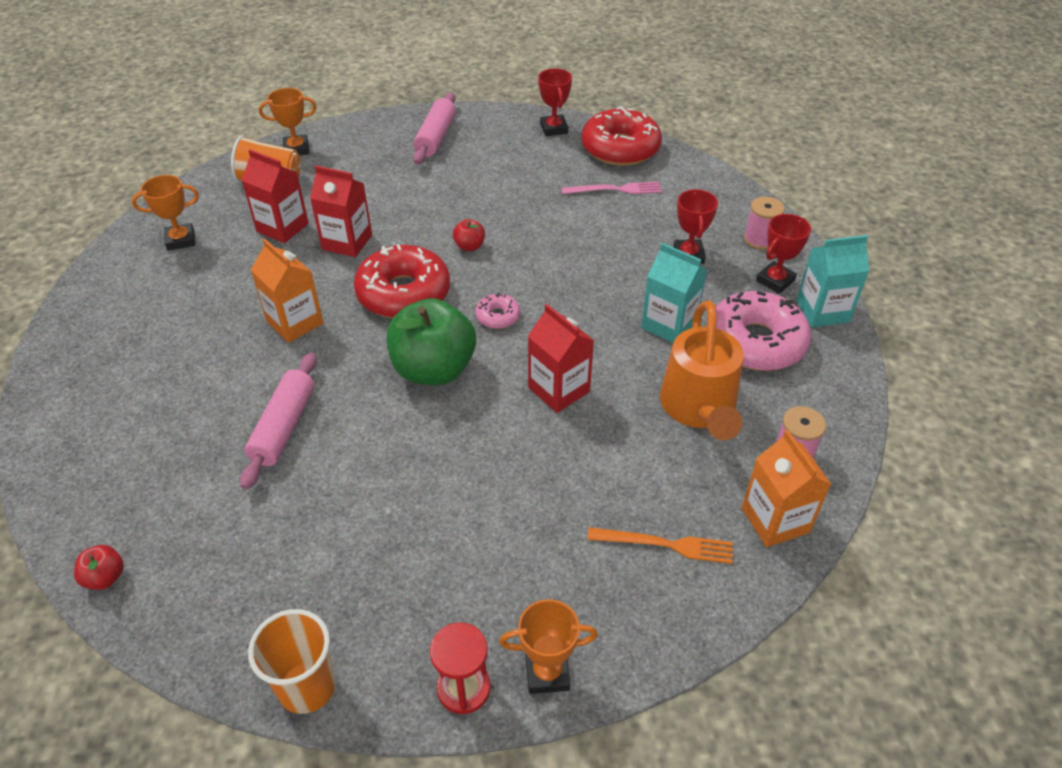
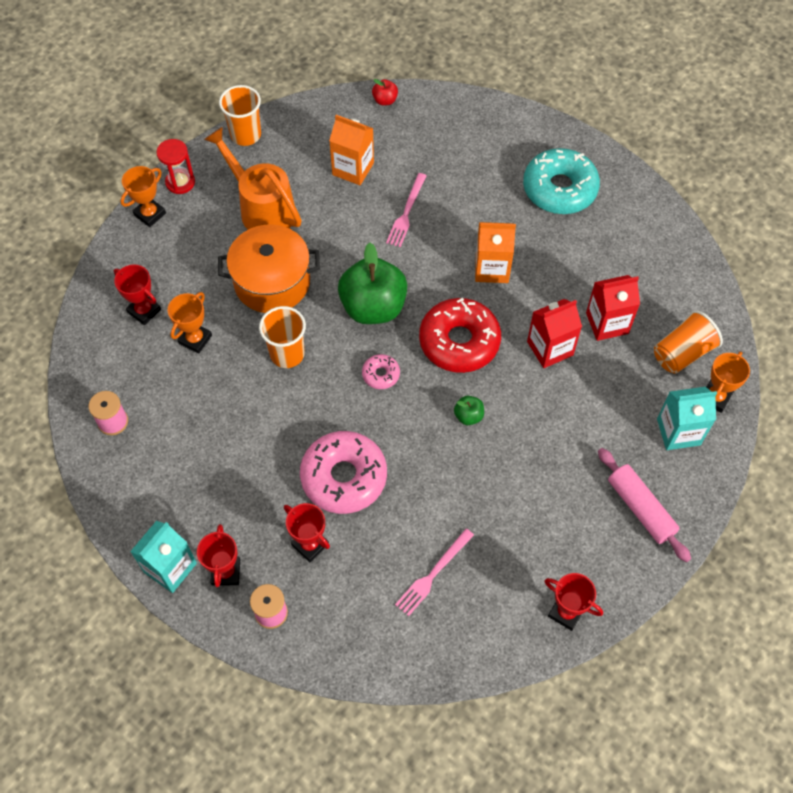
camera: 135 degrees right, 15 degrees up
orange trophy [132,175,199,251] -> orange trophy moved to [168,292,212,354]
pink rolling pin [240,352,317,489] -> pink fork [386,173,427,247]
red apple [453,219,485,251] -> green apple [454,396,484,425]
red carton [528,304,594,413] -> orange cup [259,306,306,368]
red donut [582,106,662,166] -> none
orange fork [588,527,733,564] -> red trophy [114,264,161,325]
turquoise carton [641,243,707,343] -> turquoise carton moved to [657,387,717,450]
orange watering can [660,301,744,440] -> orange watering can moved to [204,127,302,230]
pink donut [716,291,811,371] -> pink donut moved to [300,431,387,514]
orange carton [742,430,831,547] -> orange carton moved to [329,115,374,185]
none -> orange pot [218,225,320,313]
none -> turquoise donut [523,148,600,214]

